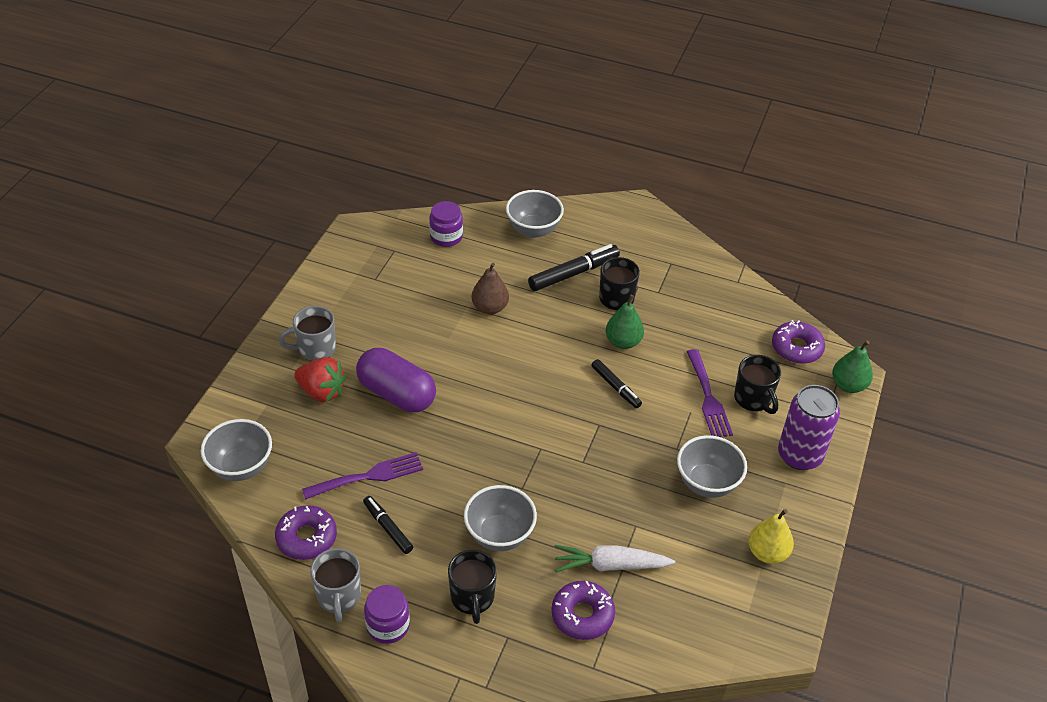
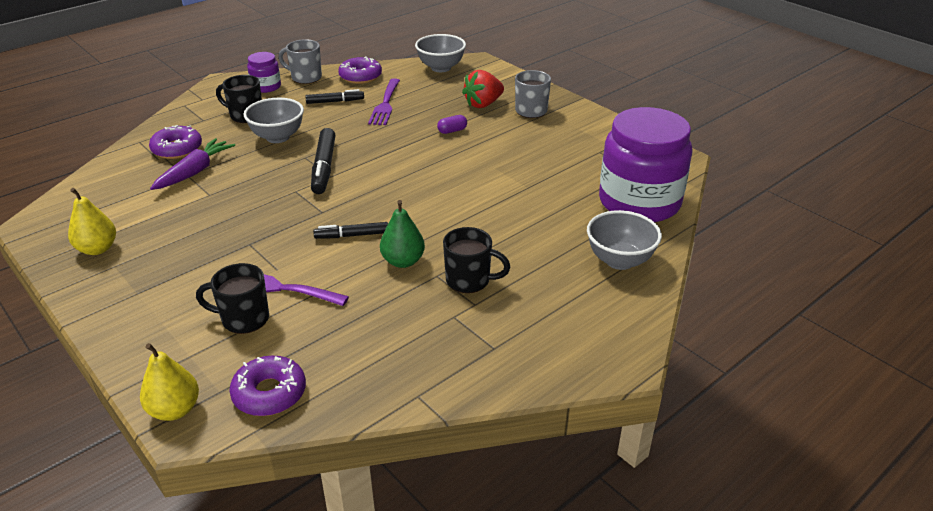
camera: 120 degrees right, 10 degrees down
purple capsule [356,348,436,412] -> purple capsule [437,115,467,134], size x0.40
purple jar [429,201,463,247] -> purple jar [599,107,693,222], size x2.19
brown pear [472,263,509,315] -> none
black marker [528,244,620,291] -> black marker moved to [311,128,336,194]
white carrot [554,545,675,572] -> purple carrot [150,138,235,190]
grey bowl [677,435,747,498] -> none
purple can [778,385,840,470] -> none
green pear [832,340,873,393] -> yellow pear [140,343,199,421]

